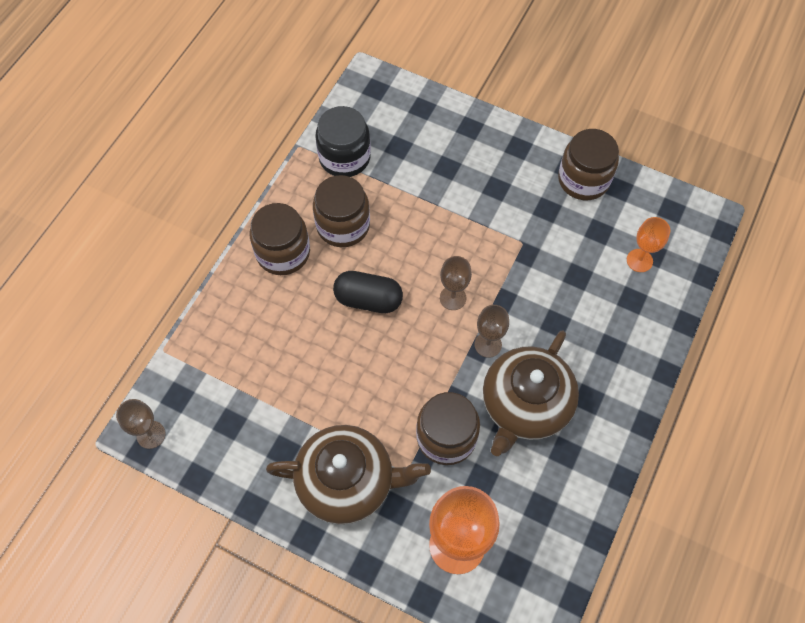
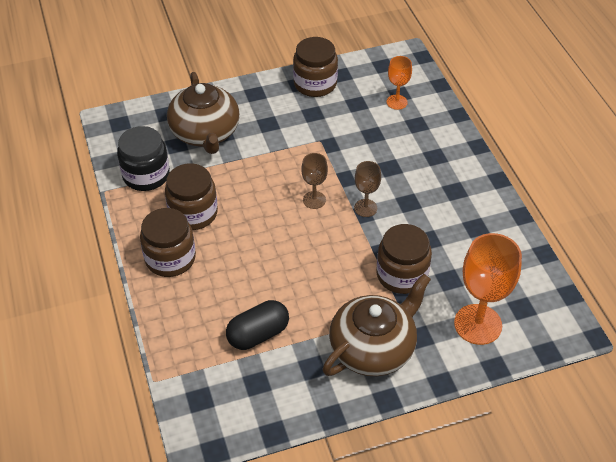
camera: 45 degrees left, 15 degrees down
brown goblet [116,399,165,449] -> none
black capsule [333,271,403,313] -> black capsule moved to [226,300,289,350]
brown teapot [483,330,579,456] -> brown teapot moved to [167,72,240,154]

